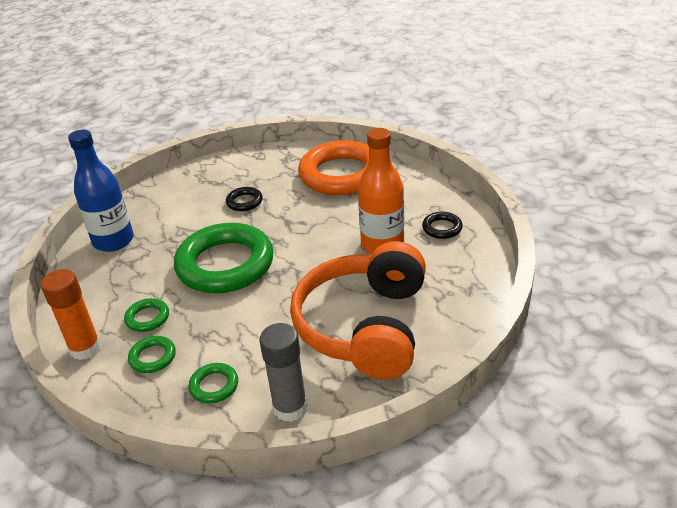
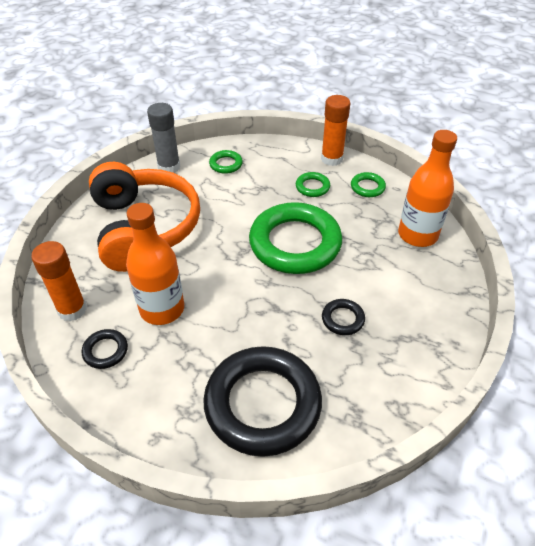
camera: 150 degrees right, 10 degrees up
blue bottle [68,130,134,252] -> orange bottle [398,130,457,247]
green ring [128,336,176,373] -> green ring moved to [351,172,386,197]
orange ring [298,140,369,195] -> black ring [203,346,322,457]
none -> orange glue stick [31,241,87,321]

